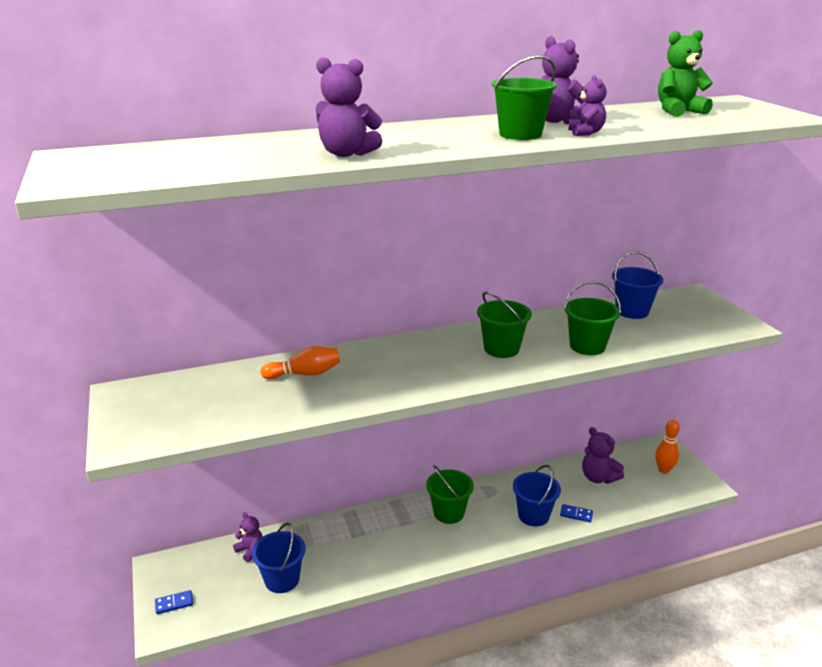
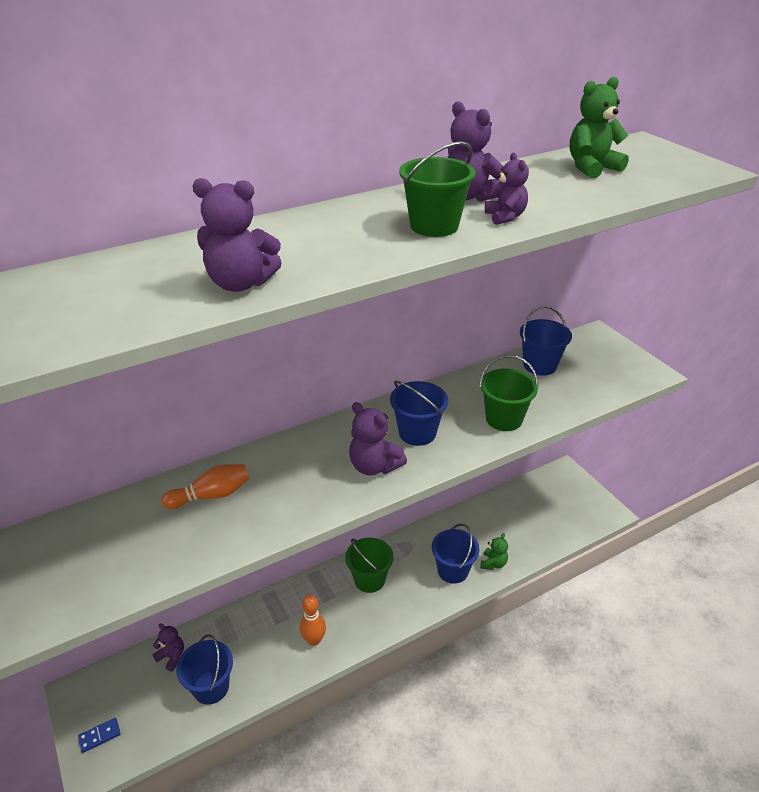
camera: 10 degrees left, 10 degrees up
green bucket [477,292,532,358] -> blue bucket [390,381,448,446]
blue domino [560,504,593,523] -> green teddy bear [481,533,508,570]
purple teddy bear [582,427,624,484] -> purple teddy bear moved to [349,402,407,475]
orange bowling pin [655,420,680,474] -> orange bowling pin moved to [299,595,326,646]

